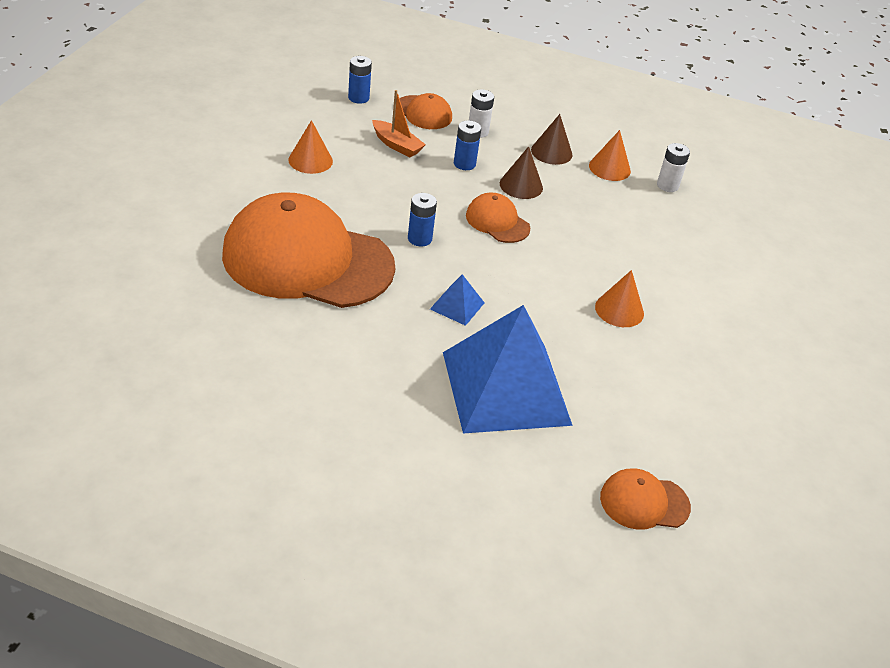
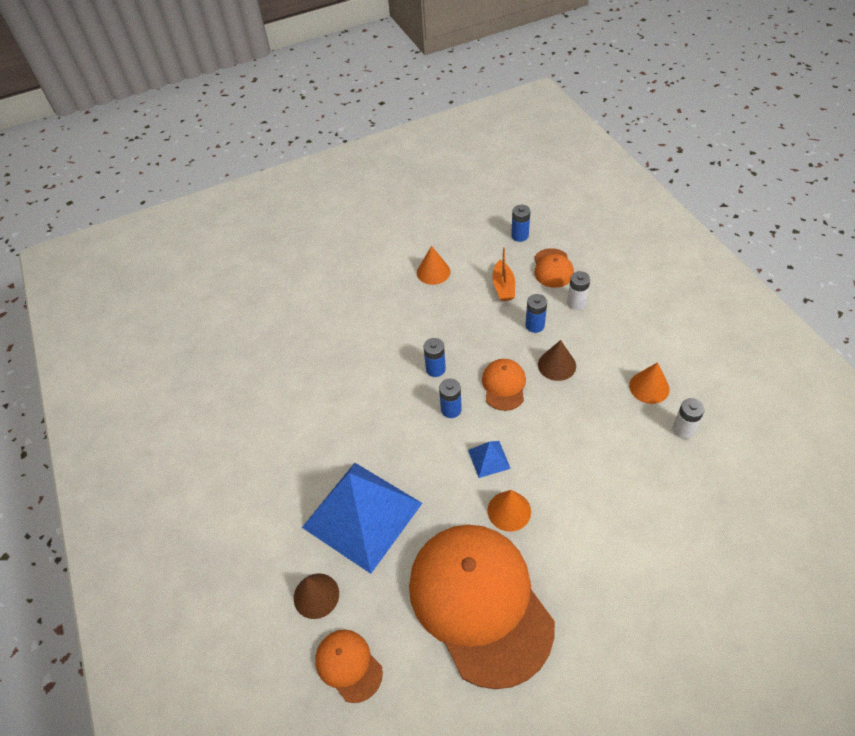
camera: 55 degrees right, 10 degrees up
orange cap [222,192,395,308] -> orange cap moved to [409,525,555,689]
blue pyramid [430,274,484,326] -> blue pyramid moved to [468,441,511,478]
brown cone [531,114,572,165] -> brown cone moved to [294,573,339,619]
none -> blue battery [439,379,462,418]

